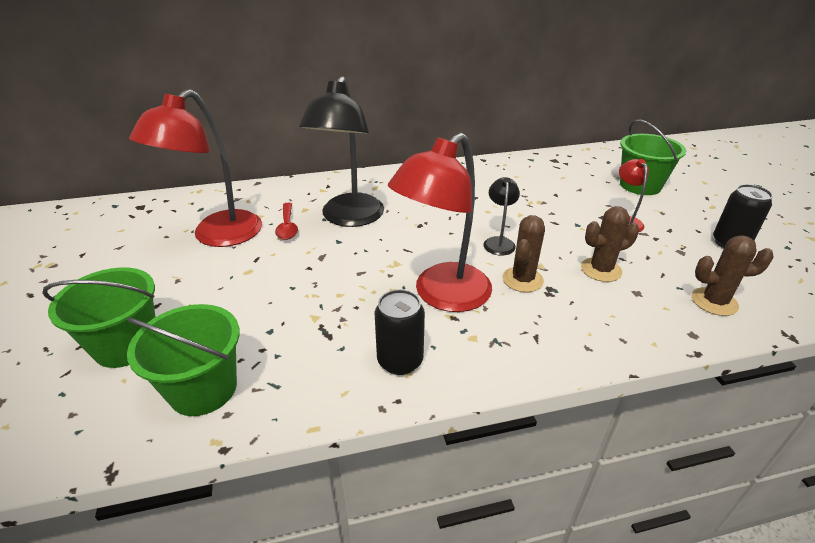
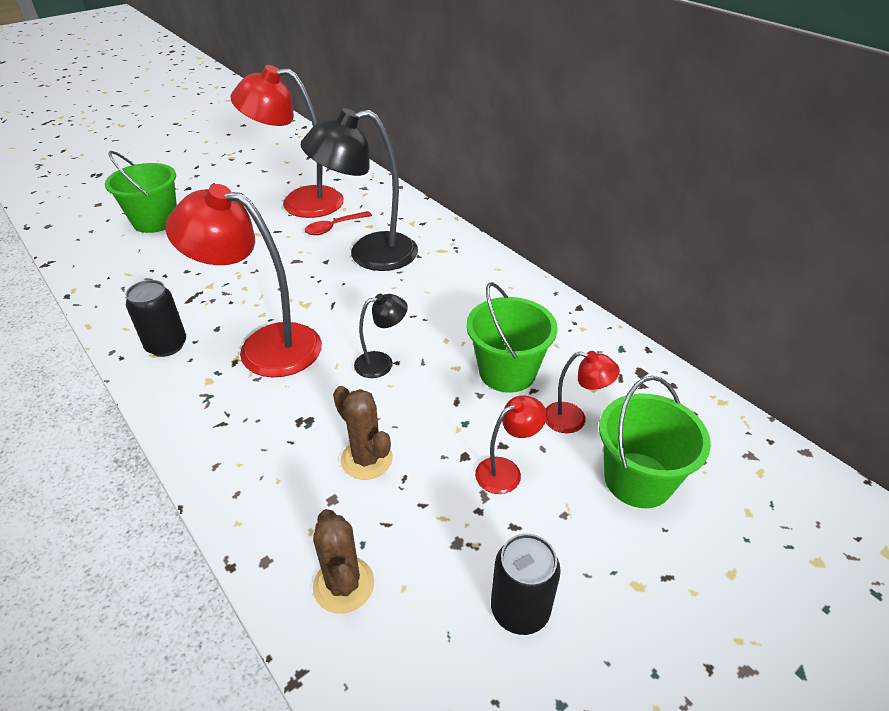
camera: 65 degrees right, 5 degrees up
green bucket [127,304,240,416] -> green bucket moved to [466,282,558,393]
brown cactus [503,215,545,292] -> none
none -> red lamp [545,351,620,433]

